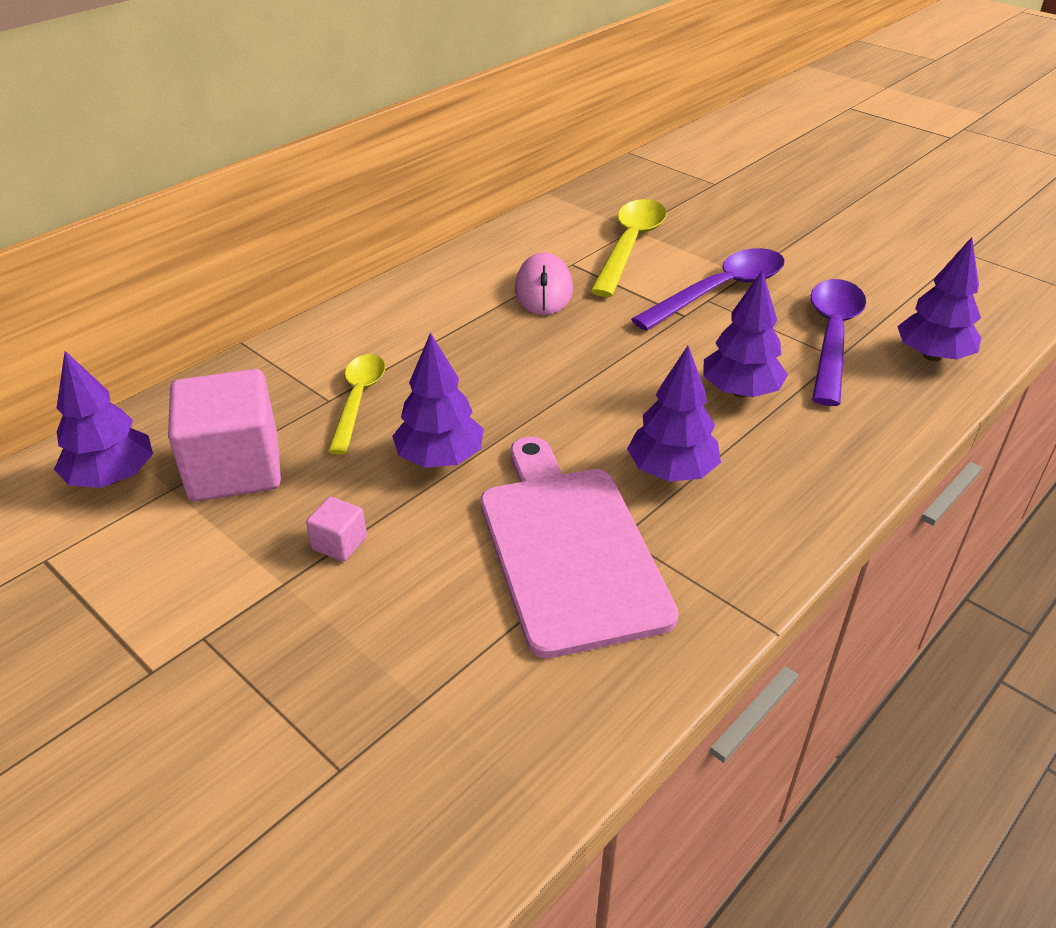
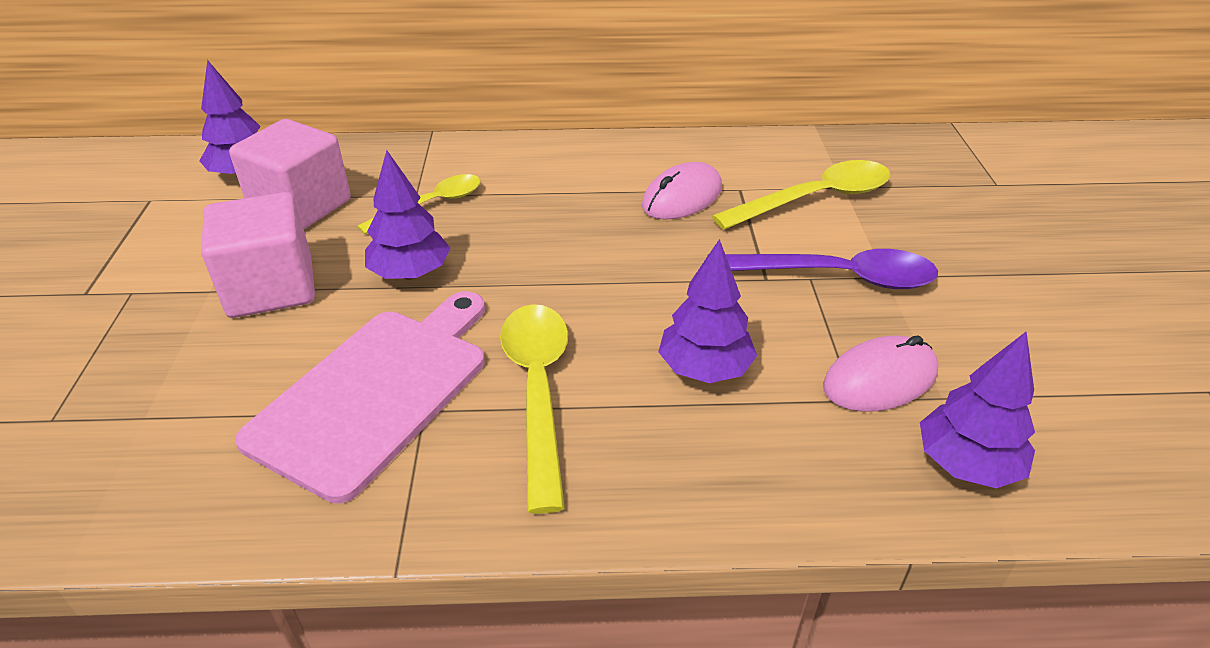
camera: 45 degrees right, 0 degrees up
pink cube [306,497,367,562] -> pink cube [201,192,315,318], size x2.33
purple tree [627,346,721,482] -> yellow spoon [500,304,568,514]
purple spoon [811,279,866,406] -> pink mouse [823,335,938,412]

